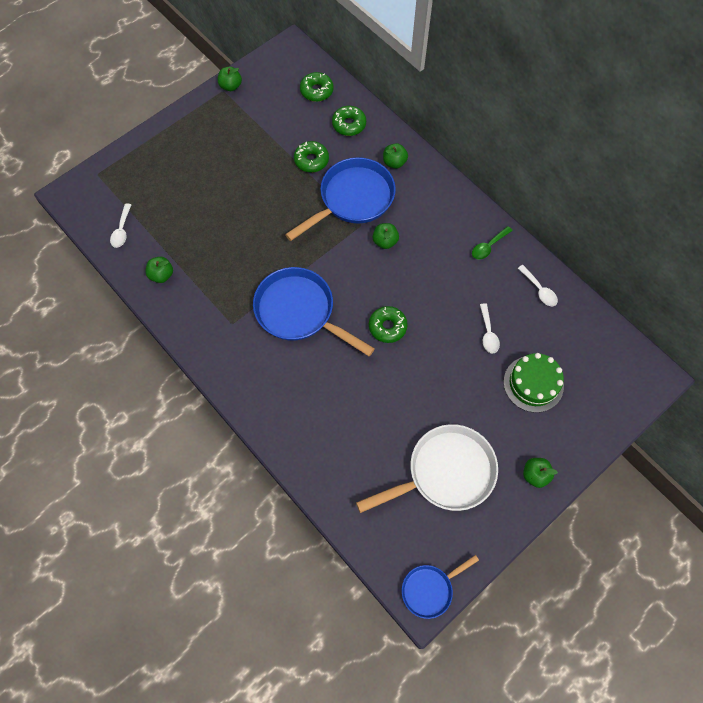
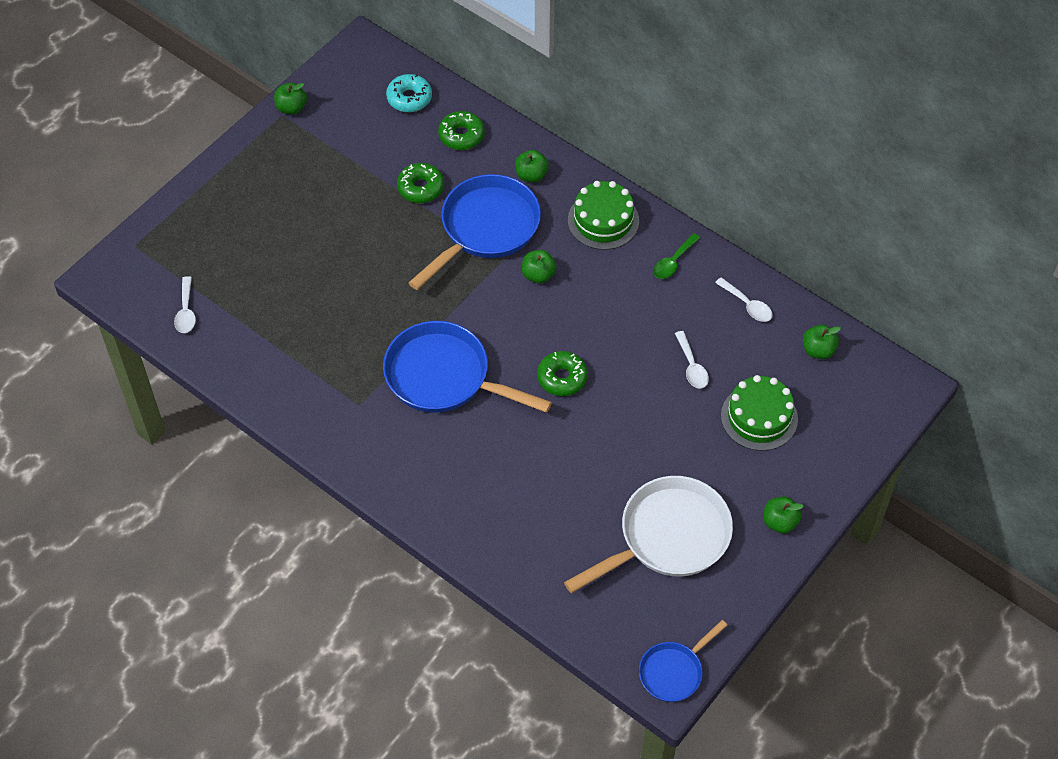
camera: 10 degrees left, 10 degrees down
green apple [146,257,173,283] -> green apple moved to [803,325,841,359]
green donut [300,72,334,102] -> turquoise donut [386,74,432,112]
none -> green cake [568,181,639,250]

